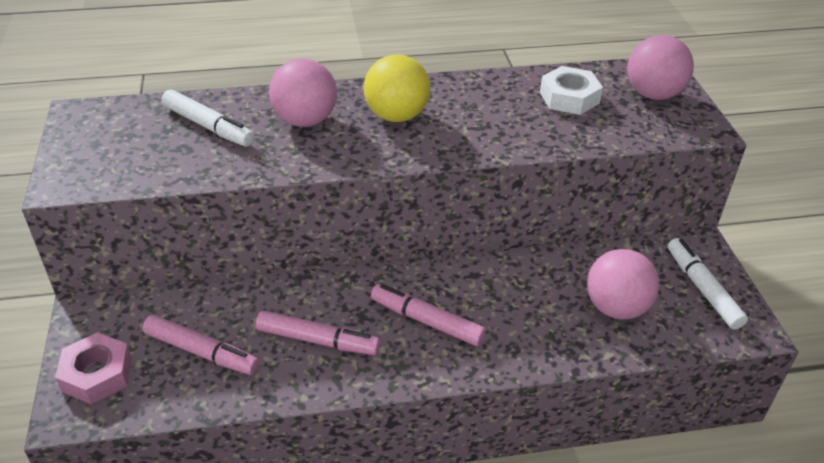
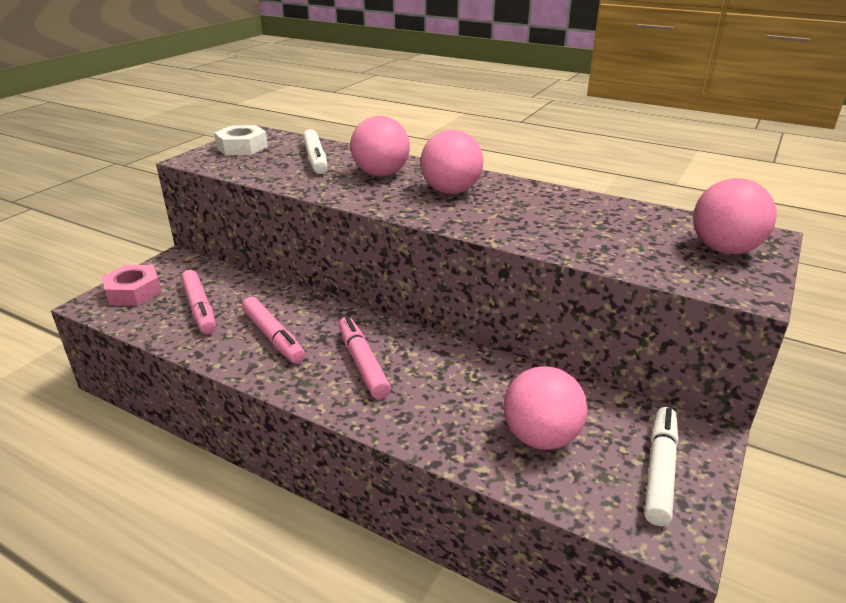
camera: 40 degrees right, 10 degrees down
yellow ball [364,54,430,122] -> pink ball [420,130,483,194]
white nut [540,66,603,115] -> white nut moved to [214,125,268,156]

